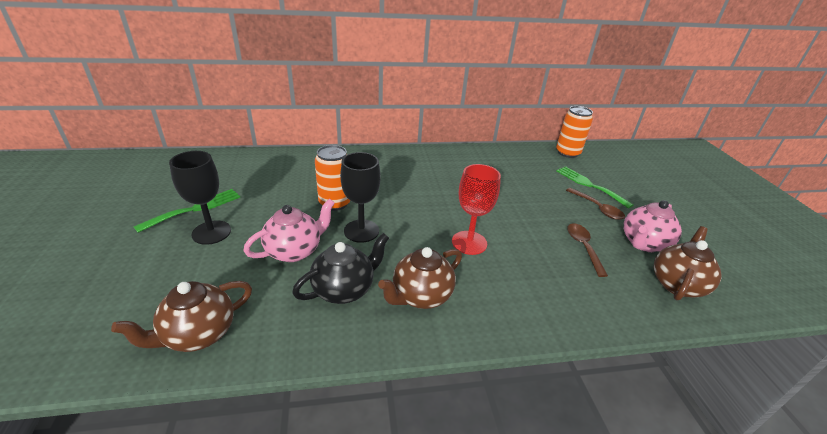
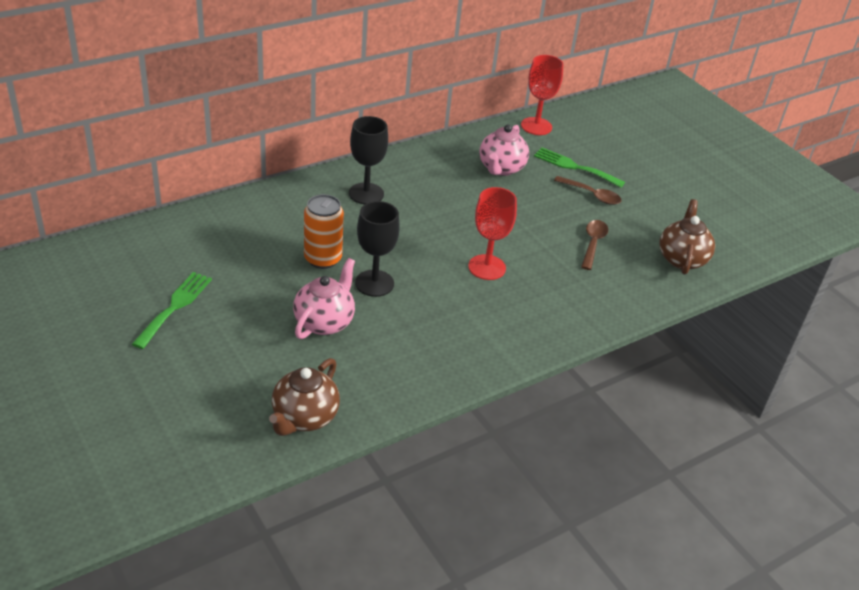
camera: 25 degrees left, 5 degrees up
black goblet [169,151,231,245] -> black goblet moved to [349,116,388,204]
black teapot [292,233,389,304] -> none
brown teapot [378,247,462,309] -> none
orange can [556,106,593,158] -> red goblet [521,55,563,135]
brown spoon [567,223,608,277] -> brown spoon turned 45 degrees clockwise [581,220,608,270]
pink teapot [623,200,682,252] -> pink teapot moved to [480,124,529,176]

